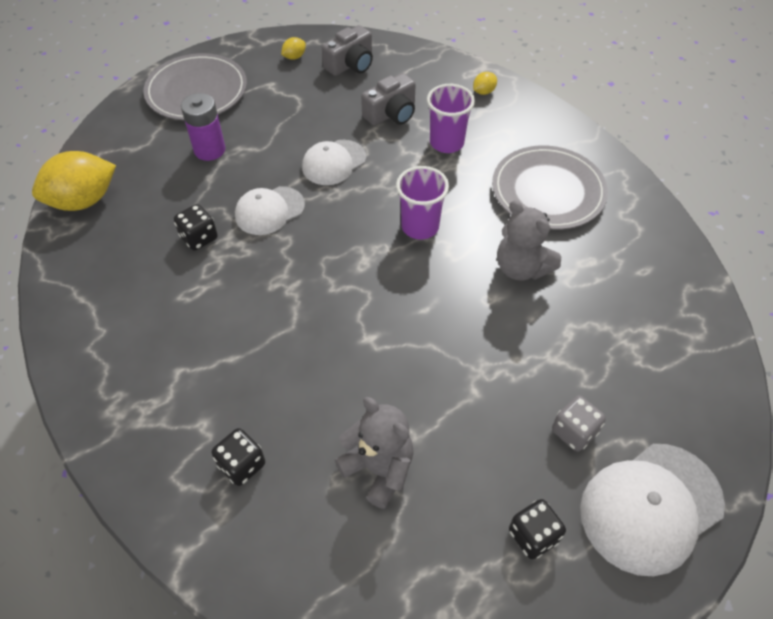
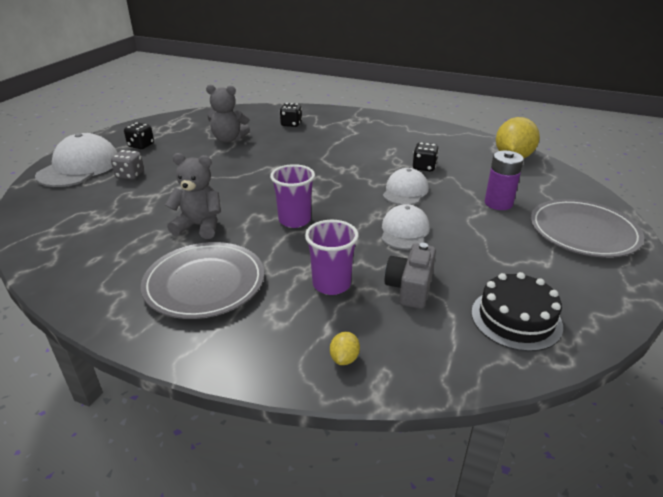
camera: 145 degrees right, 20 degrees down
yellow lemon [281,37,306,60] -> none
grey camera [322,25,373,76] -> black cake [471,272,563,351]

